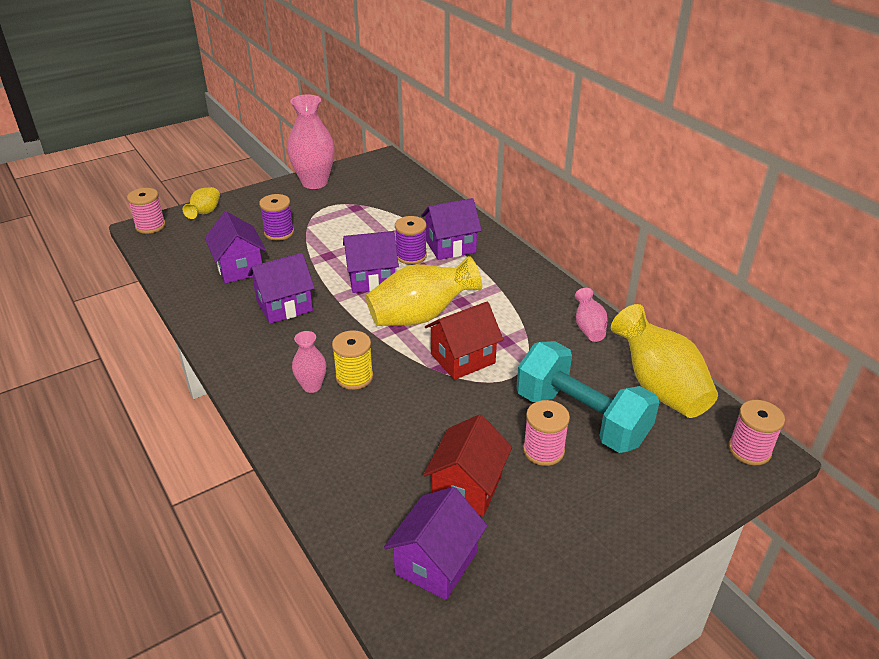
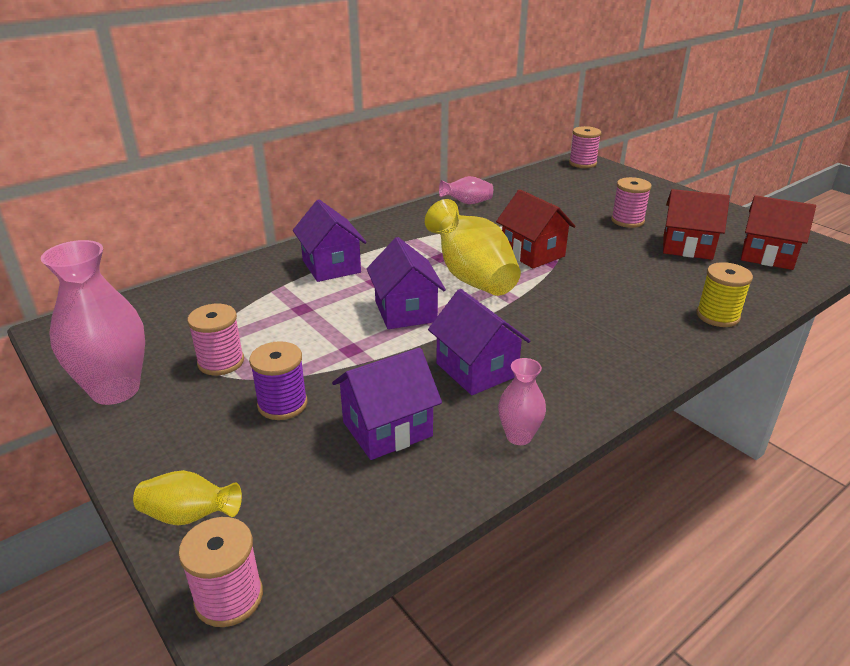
camera: 95 degrees left, 5 degrees down
pink vase [292,331,326,393] -> pink vase moved to [498,358,546,445]
yellow spool [332,330,373,390] -> yellow spool moved to [697,262,753,327]
purple house [384,487,487,600] -> red house [741,195,816,270]
purple spool [395,216,427,265] -> none
turquoise dumbbell [516,341,660,453] -> none
yellow vase [611,304,718,418] -> none
none -> pink spool [187,304,244,375]

